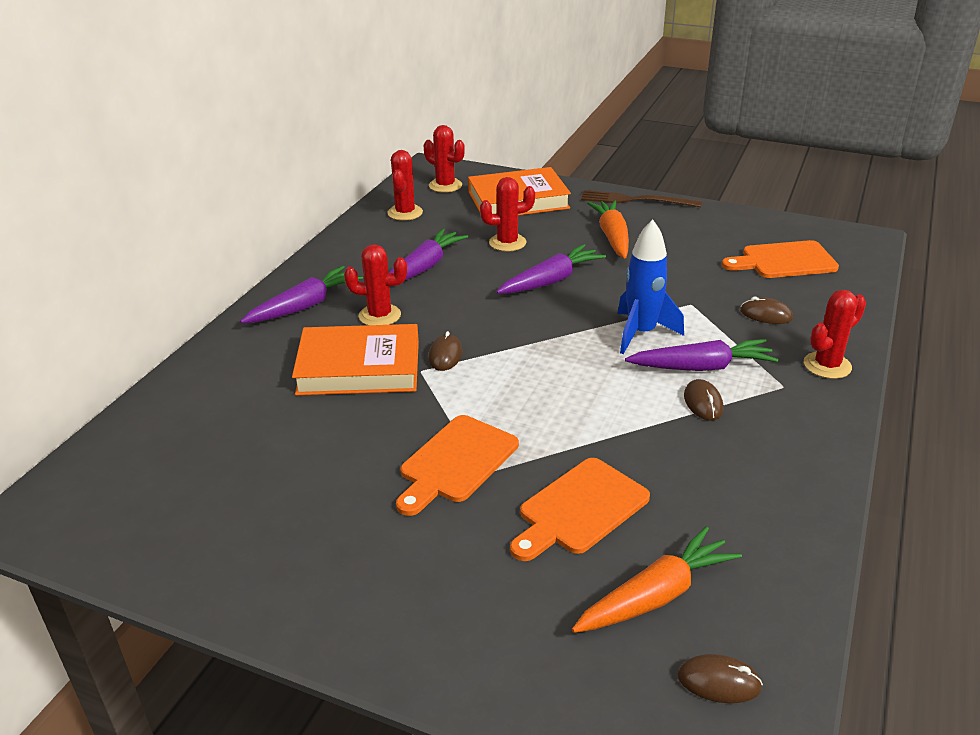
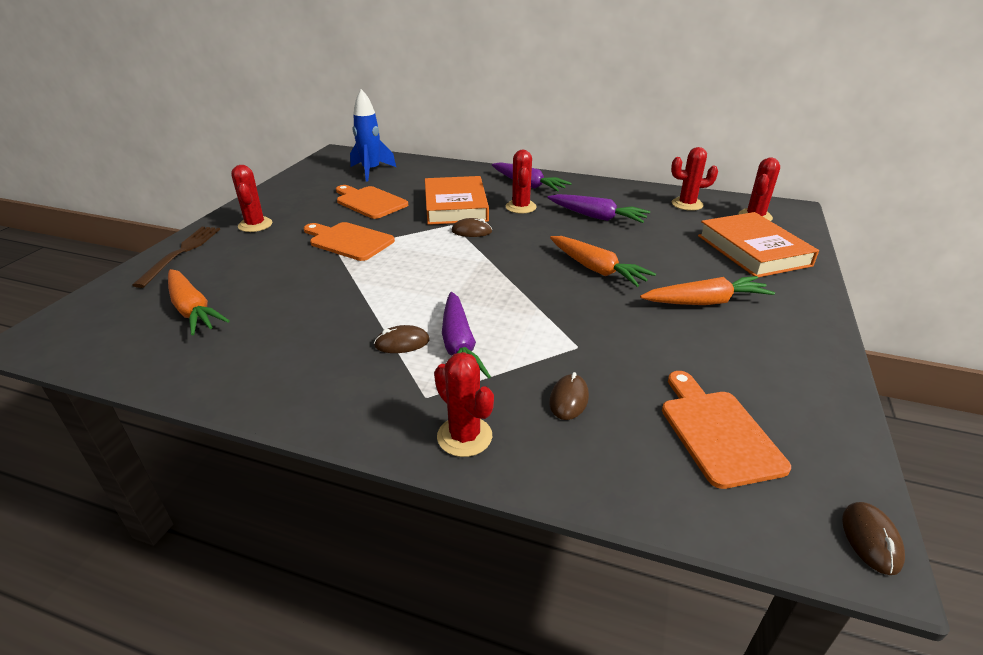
camera: 85 degrees right, 0 degrees up
red cactus [480,177,535,252] -> red cactus moved to [231,165,272,232]
purple carrot [496,244,606,294] -> orange carrot [550,236,656,287]
orange cutting board [510,458,650,561] -> orange cutting board moved to [336,185,408,219]
brown fork [581,190,702,207] -> brown fork moved to [132,227,220,288]
blue rocket [618,219,684,354] -> blue rocket moved to [350,89,396,181]
brown mouse [678,654,763,703] -> brown mouse moved to [842,502,905,575]

